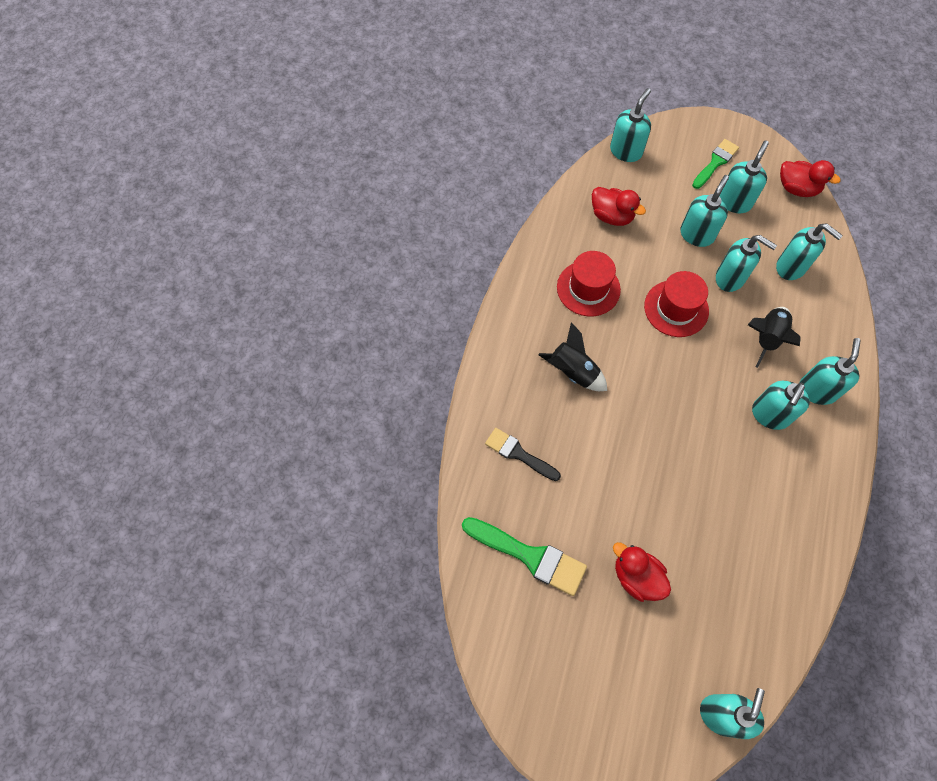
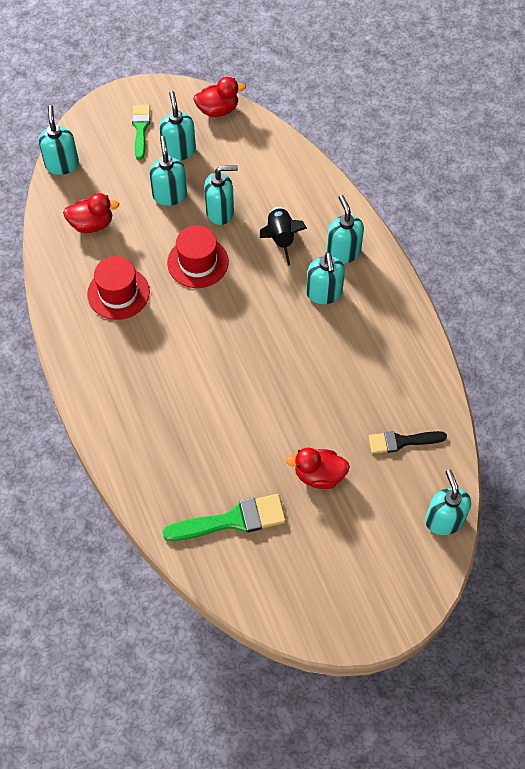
camera: 40 degrees left, 5 degrees down
black brush [485,428,561,481] -> black brush moved to [369,431,447,454]
black rocket [538,322,607,391] -> none
turquoise soap dispenser [776,224,843,280] -> none

